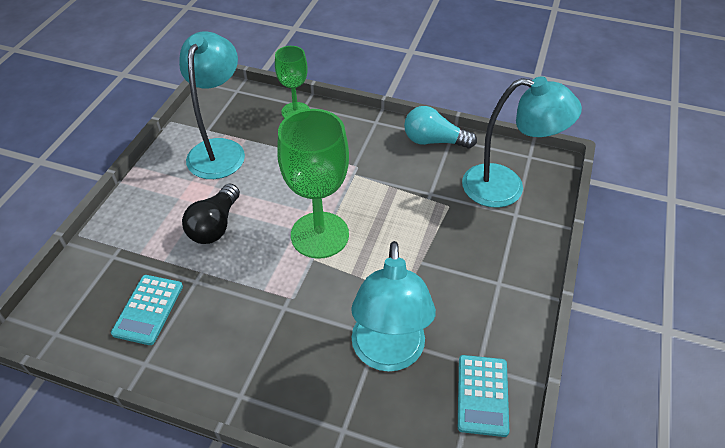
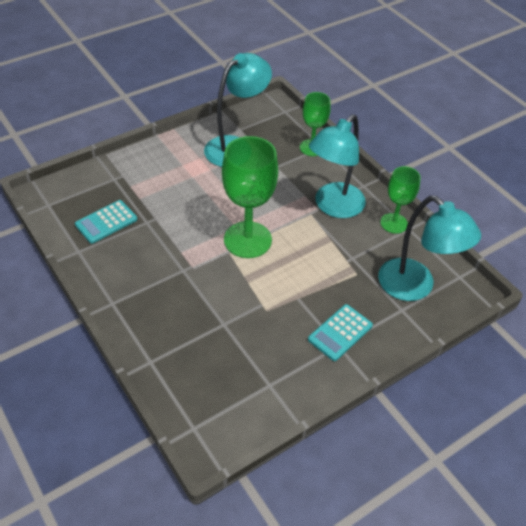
camera: 35 degrees right, 0 degrees up
black light bulb [182,184,240,244] -> none
turquoise lamp [351,241,436,372] -> turquoise lamp moved to [309,114,366,218]
turquoise light bulb [404,106,477,148] -> green goblet [380,166,421,234]
turquoise calculator [458,355,509,437] -> turquoise calculator moved to [308,304,373,361]

